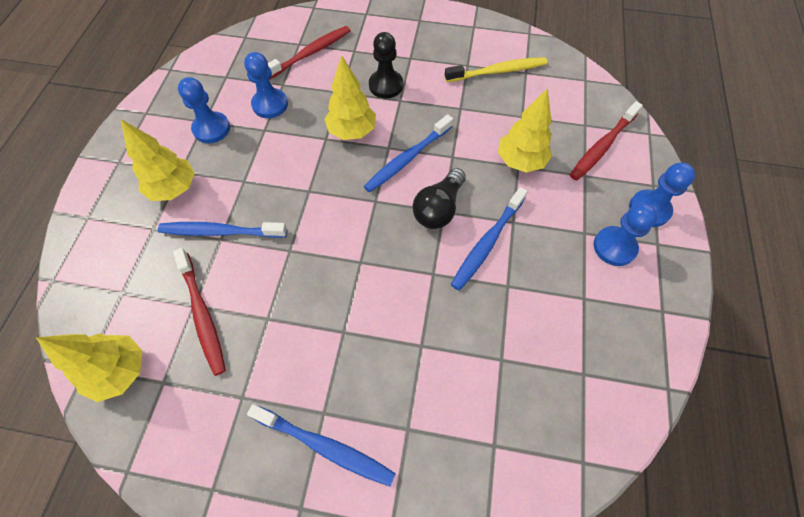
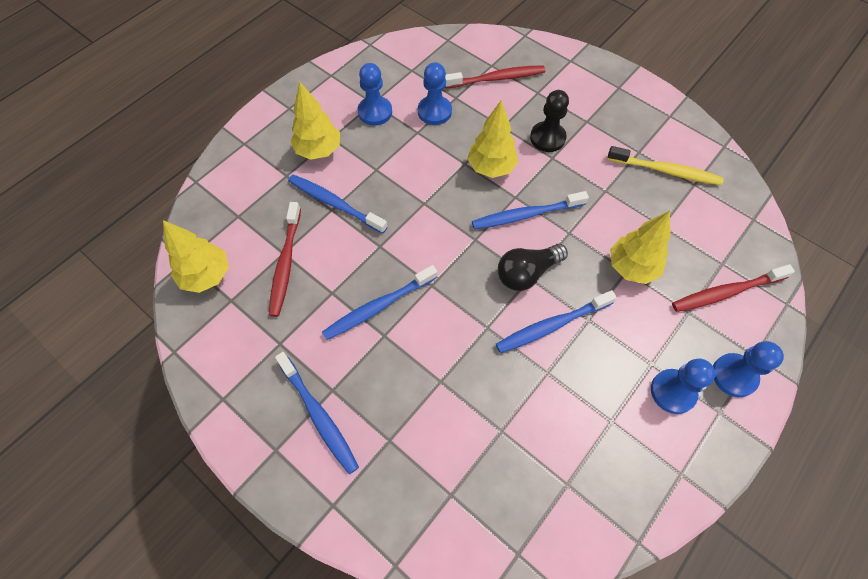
camera: 30 degrees right, 0 degrees up
none -> blue toothbrush [322,265,438,340]

